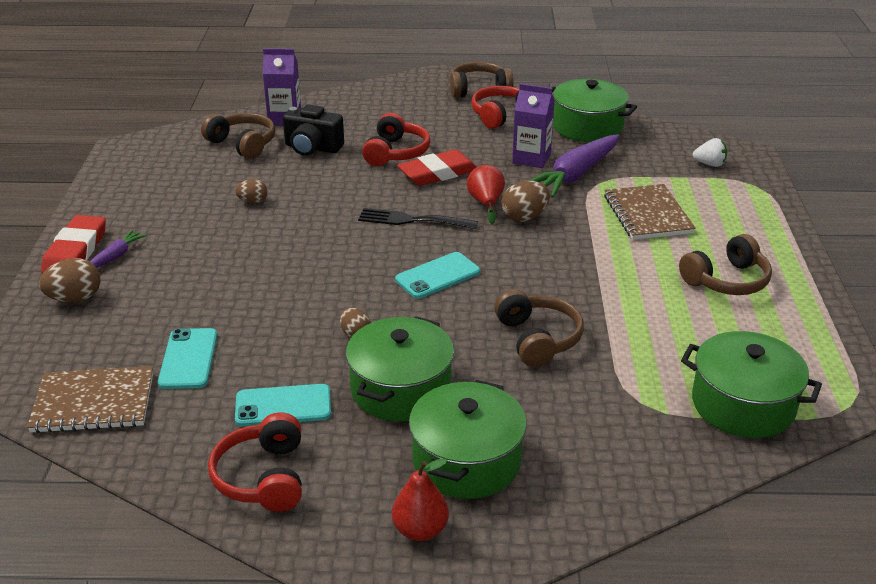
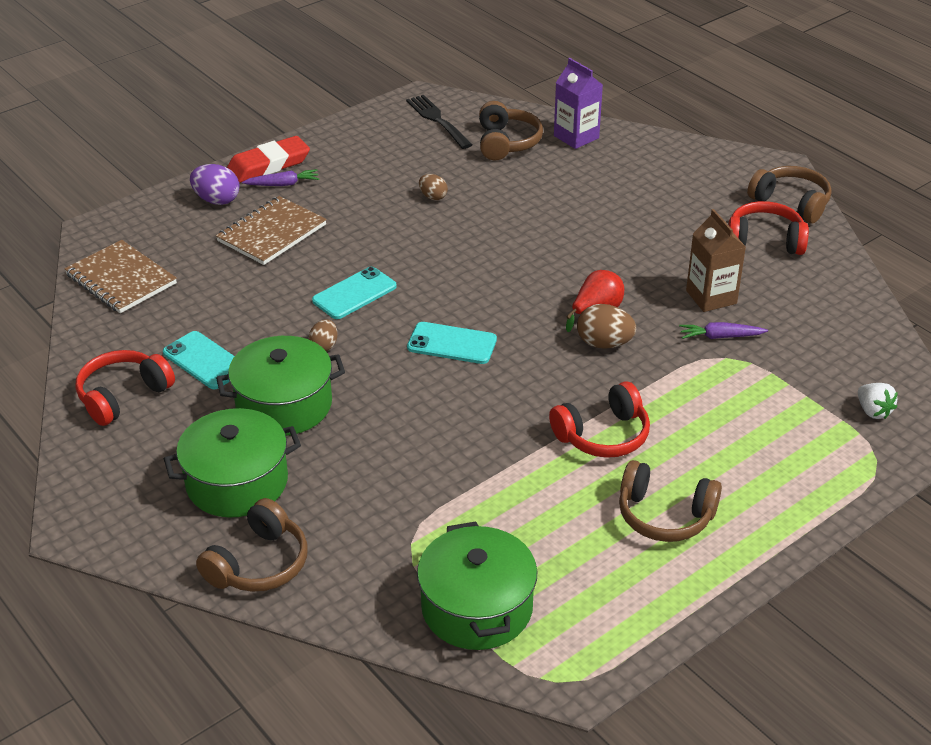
camera: 50 degrees right, 5 degrees up
brown egg [39,258,101,302] -> purple egg [190,164,240,205]
turquoise phone [158,328,217,389] -> turquoise phone moved to [312,267,397,319]
black camera [283,104,344,156] -> none
black fork [358,208,478,229] -> black fork moved to [406,95,472,149]
red headphones [362,113,431,166] -> red headphones moved to [549,382,650,458]
red pear [392,458,449,541] -> none
red eraser [397,149,477,186] -> none
brown headphones [494,289,584,367] -> brown headphones moved to [196,498,308,592]
purple carton [512,83,555,168] -> brown carton [686,209,746,312]
purple carrot [530,134,619,197] -> purple carrot [679,322,768,339], size x0.50
green pot [552,79,637,142] -> none
brown notebook [604,184,696,240] -> brown notebook moved to [216,196,327,265]

